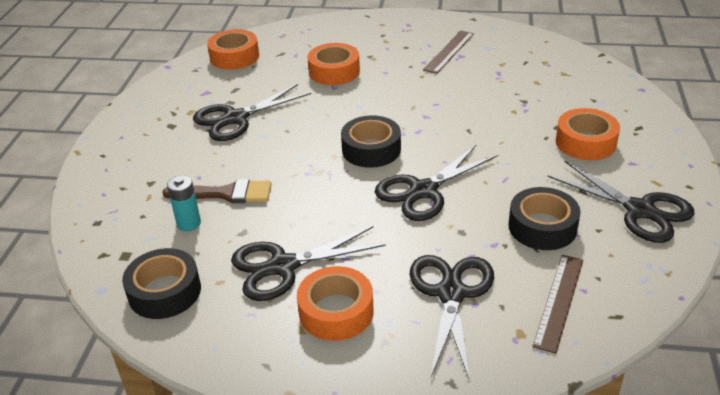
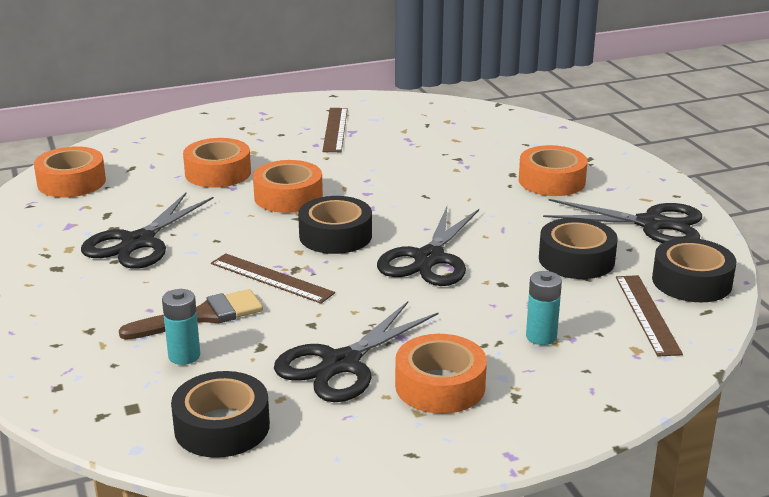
camera: 30 degrees left, 10 degrees down
black scissors [409,255,494,381] -> turquoise battery [526,271,562,345]
none -> brown ruler [211,253,335,304]
none -> orange tape [253,160,323,213]
none -> black tape [652,238,736,302]

